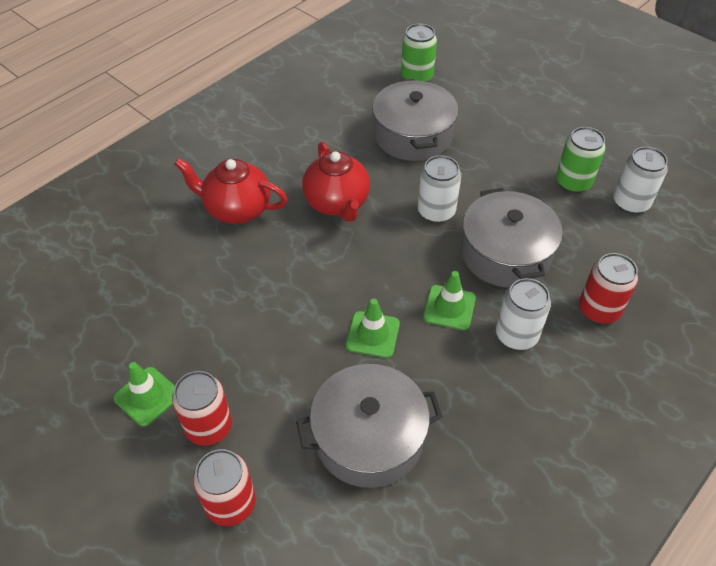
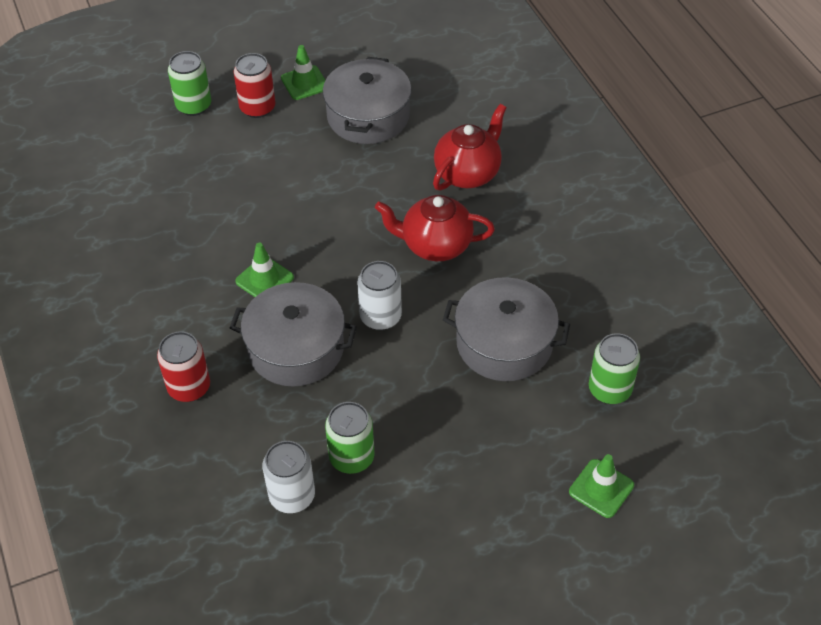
camera: 115 degrees right, 0 degrees up
red can [193,449,256,526] -> green can [168,51,211,116]
grey pot [296,364,443,488] -> grey pot moved to [323,57,412,144]
green traffic cone [346,299,400,358] -> green traffic cone moved to [569,454,634,518]
white can [496,278,551,350] -> none

